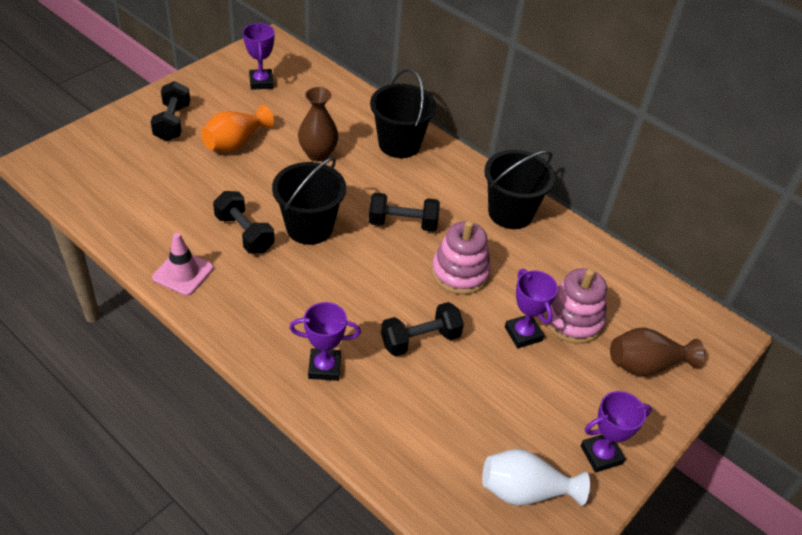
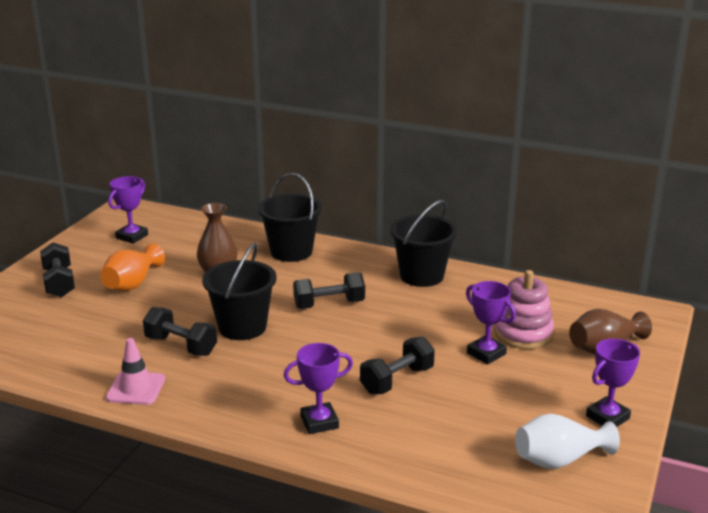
camera: 15 degrees left, 20 degrees down
purple trophy [243,23,275,90] -> purple trophy turned 60 degrees clockwise [108,176,148,244]
pink stacking toy [431,221,491,295] -> none

